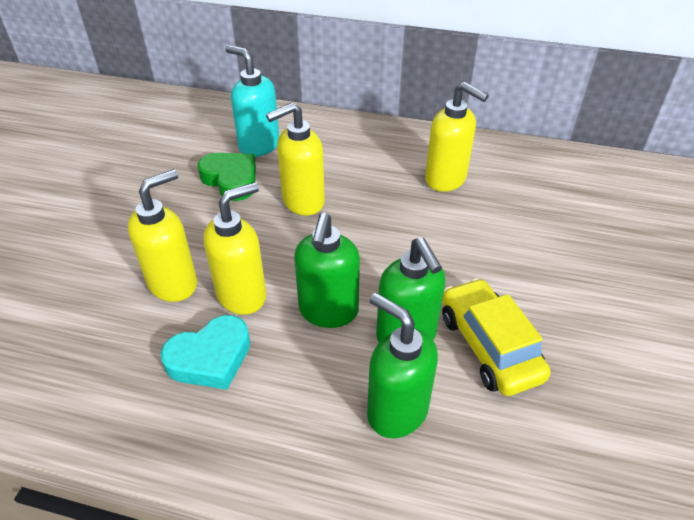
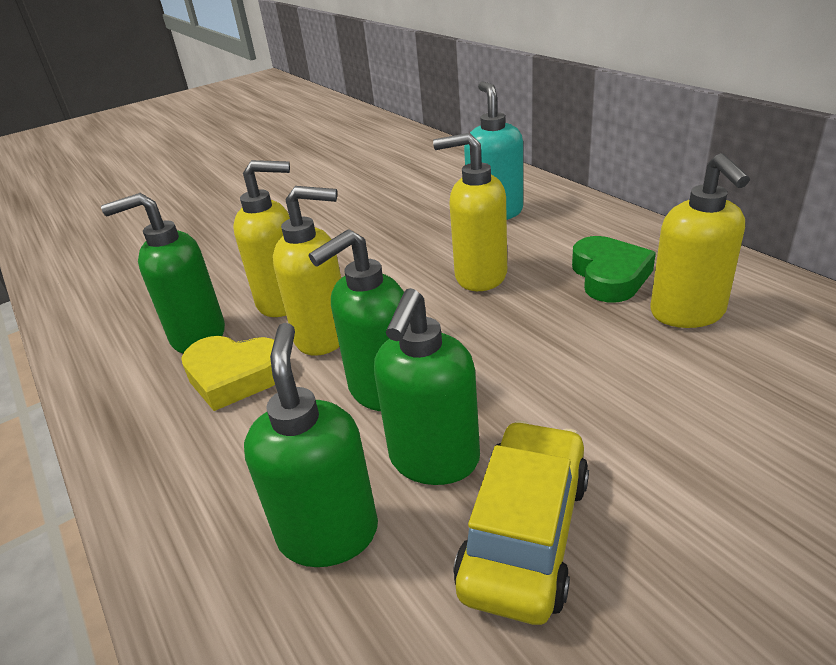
camera: 45 degrees right, 10 degrees down
turquoise heart [160,315,250,390] -> yellow heart [181,336,275,411]
green heart [198,153,256,201] -> green heart moved to [572,236,656,303]
none -> green soap dispenser [101,193,225,353]

